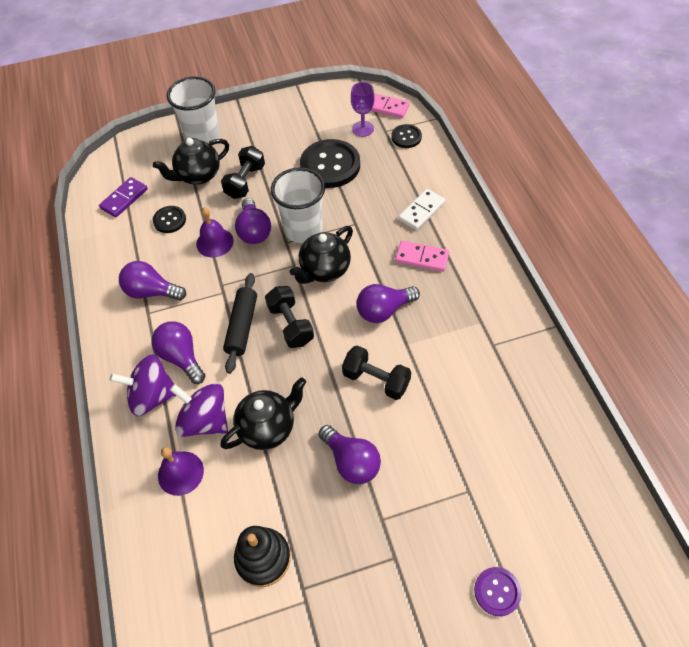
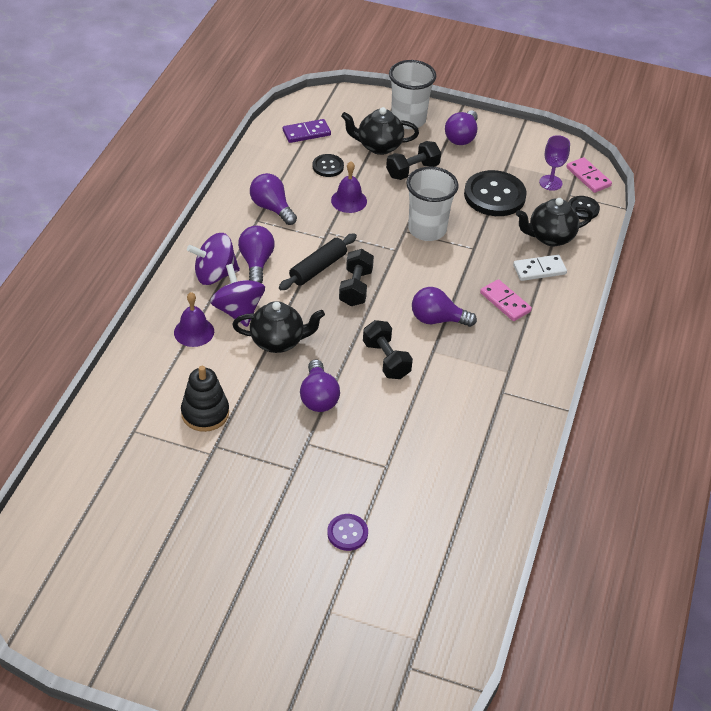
camera: 30 degrees right, 10 degrees down
purple spinning top [109,354,176,416] -> purple spinning top turned 45 degrees counterclockwise [187,233,240,285]
purple light bulb [235,198,271,244] -> purple light bulb moved to [445,110,478,145]
black teapot [290,226,353,284] -> black teapot moved to [516,198,593,246]

